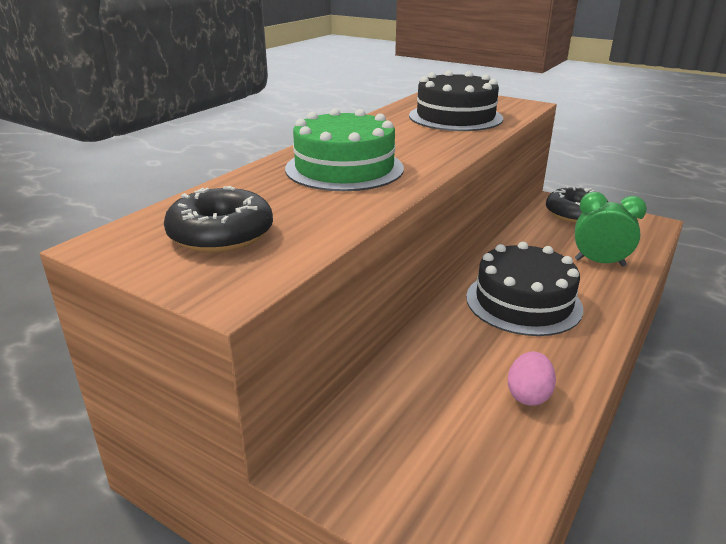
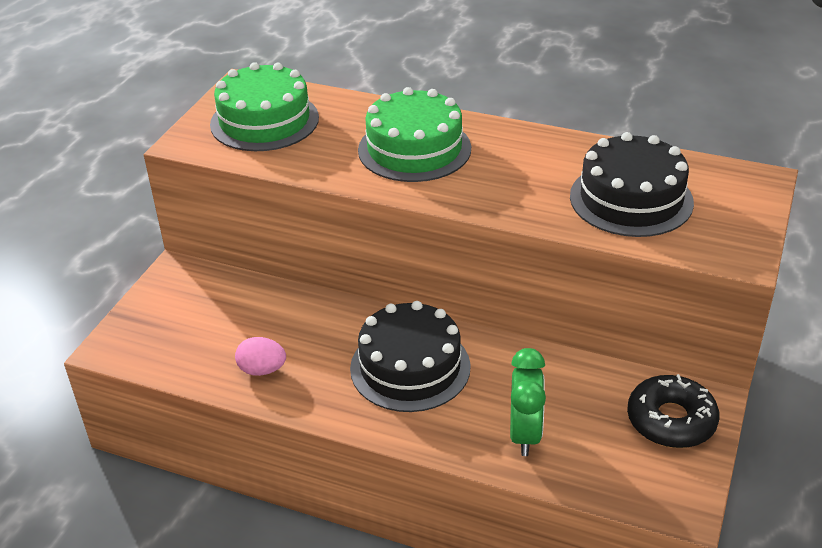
camera: 80 degrees right, 10 degrees up
black donut [164,186,273,253] -> green cake [210,62,319,151]

